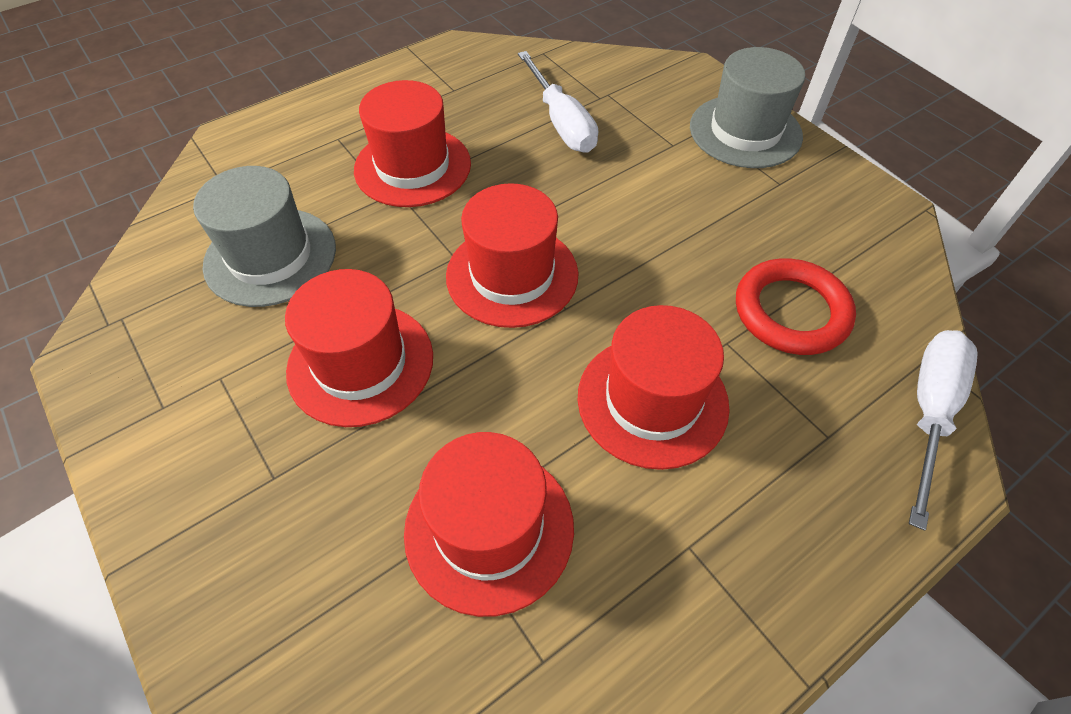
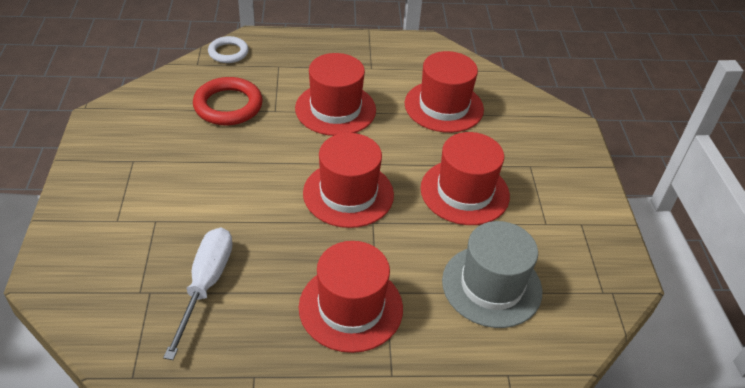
camera: 150 degrees left, 10 degrees down
grey hat [690,47,805,168] -> none
white screwdriver [909,330,978,531] -> white ring [208,36,249,63]

